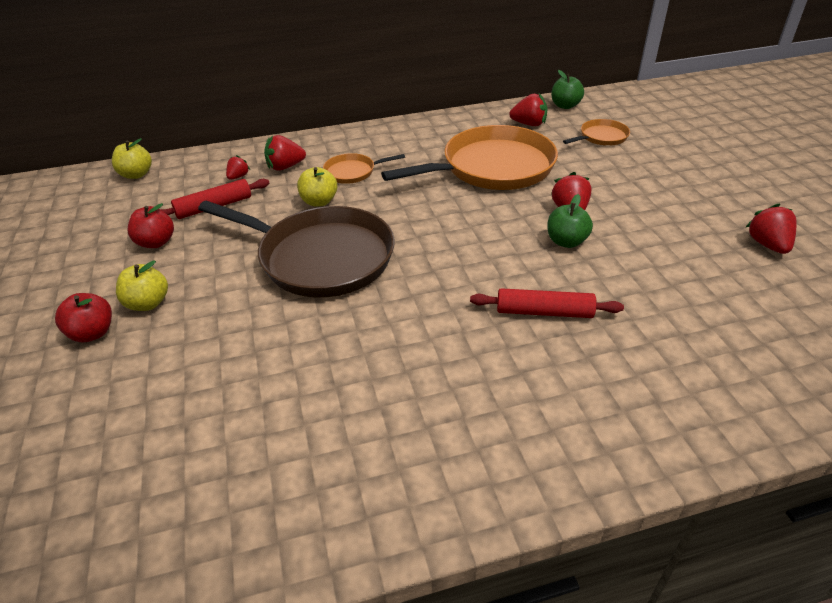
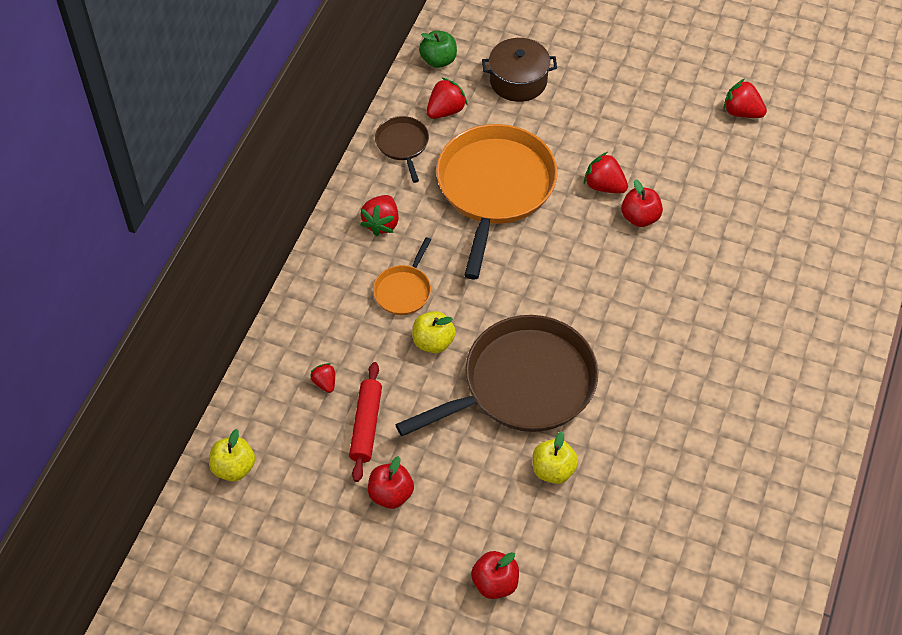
camera: 55 degrees left, 15 degrees up
yellow apple [116,260,168,311] -> yellow apple moved to [533,431,578,484]
red strawberry [264,135,306,171] -> red strawberry moved to [360,195,399,236]
red rolling pin [470,288,624,318] -> none
green apple [547,194,593,248] -> red apple [621,179,663,227]
orange pan [563,119,630,146] -> brown pot [482,38,557,102]
none -> brown pan [375,116,429,183]

